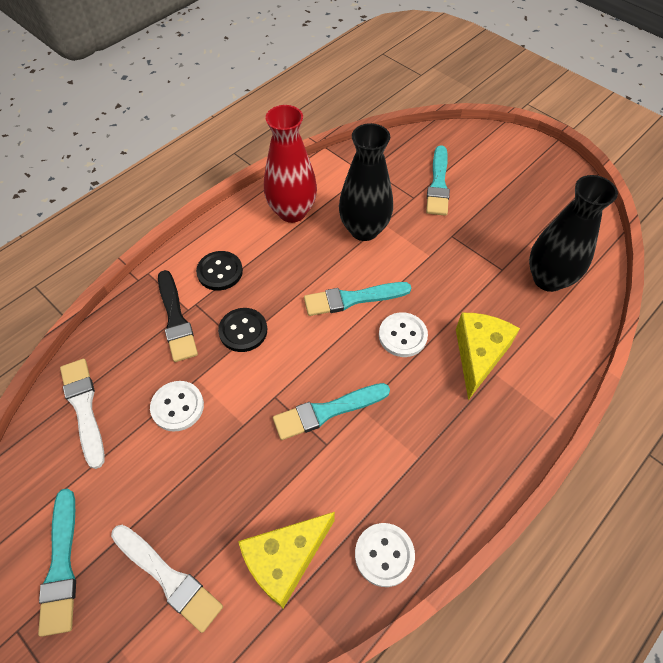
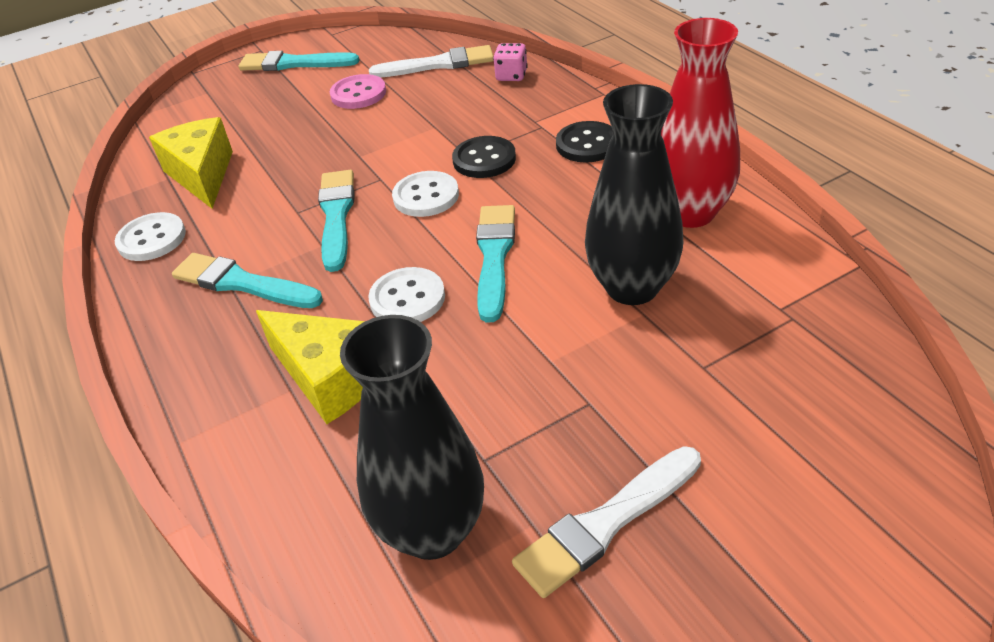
camera: 110 degrees right, 15 degrees down
white brush [111,525,223,633] -> white brush moved to [512,446,701,598]
white button [150,381,204,432] -> white button moved to [392,171,459,217]
black brush [158,270,198,362] -> none
turquoise brush [426,145,450,216] -> turquoise brush moved to [172,253,323,308]
none -> pink button [330,74,386,109]
none -> pink dice [493,43,528,81]

